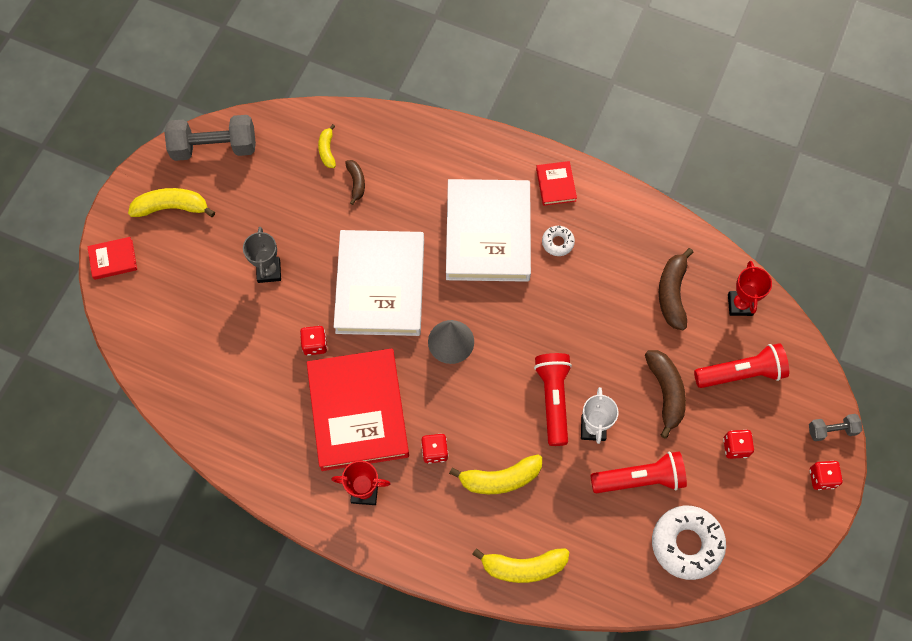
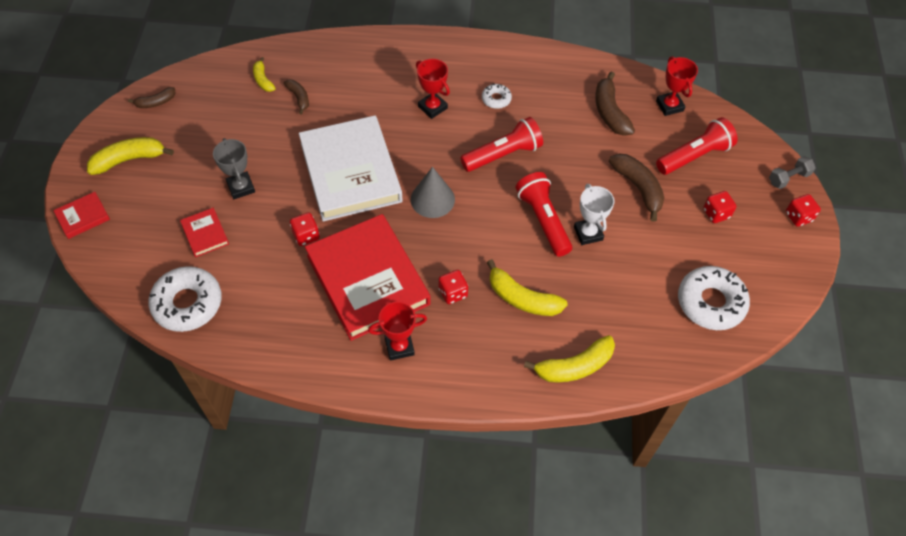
camera: 20 degrees left, 10 degrees down
grey dumbbell [164,115,256,161] -> brown banana [128,87,176,108]
white book [446,179,531,282] -> red trophy [416,59,450,119]
yellow banana [449,455,542,494] -> yellow banana turned 60 degrees clockwise [487,259,568,316]
red book [536,161,577,206] -> red book moved to [180,208,229,257]
red flashlight [590,451,687,493] -> red flashlight moved to [460,117,543,172]
none -> white donut [148,266,222,332]

